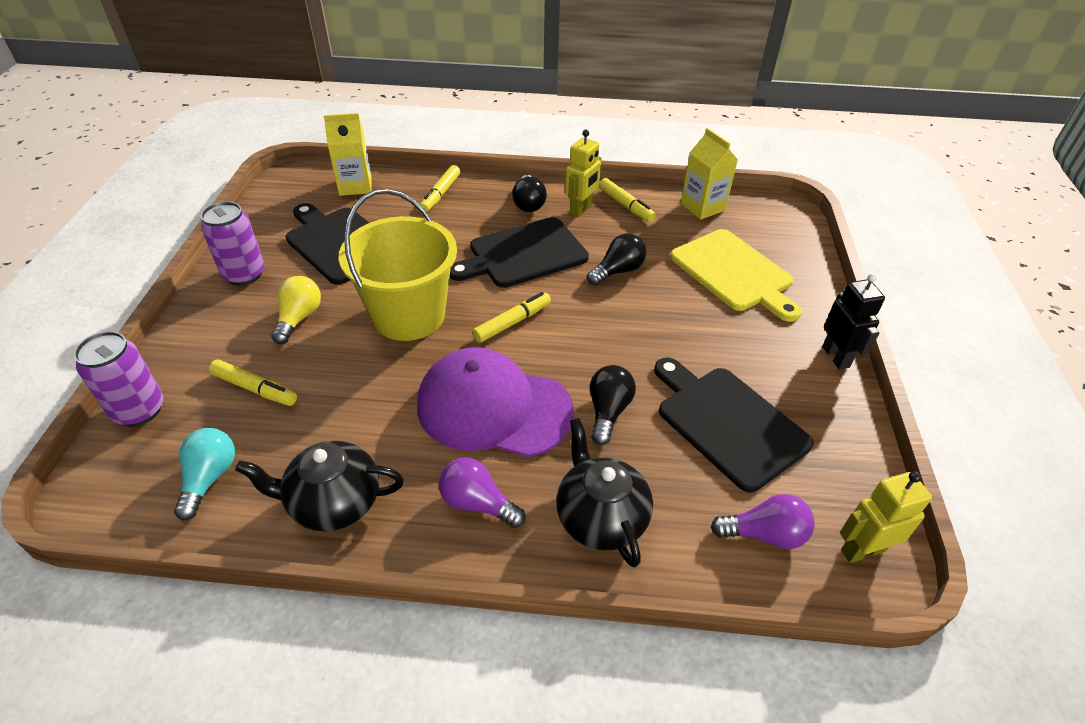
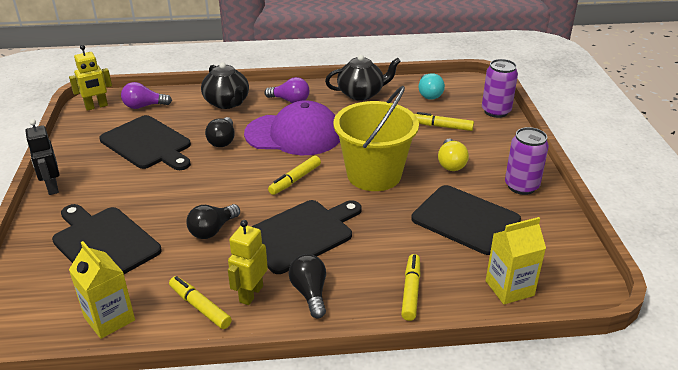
camera: 170 degrees right, 10 degrees down
yellow cutting board [670,229,802,322] -> black cutting board [52,204,162,274]

